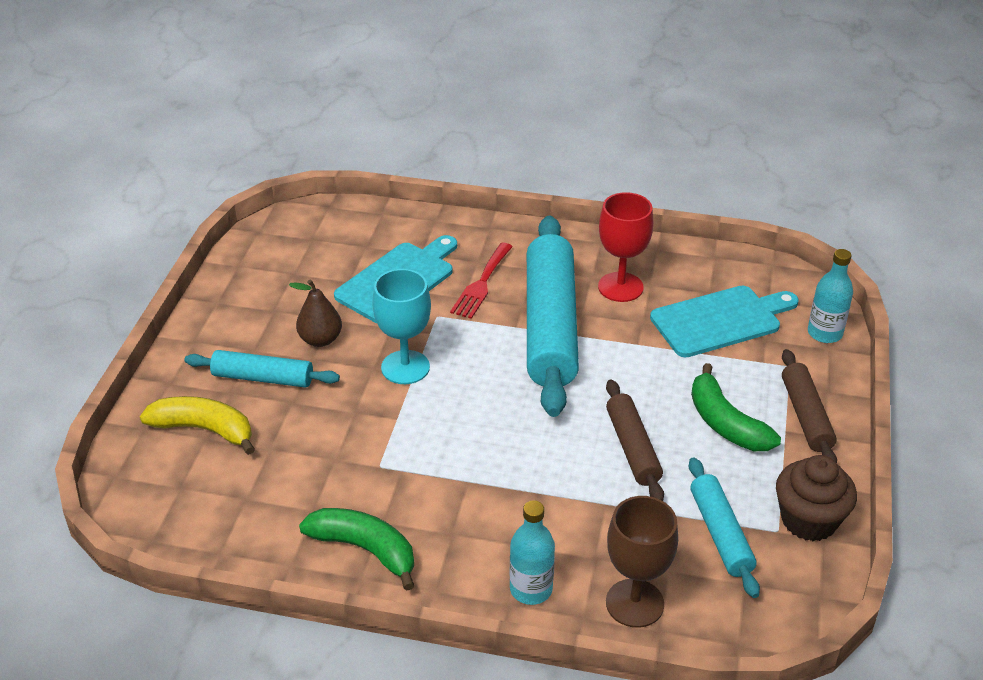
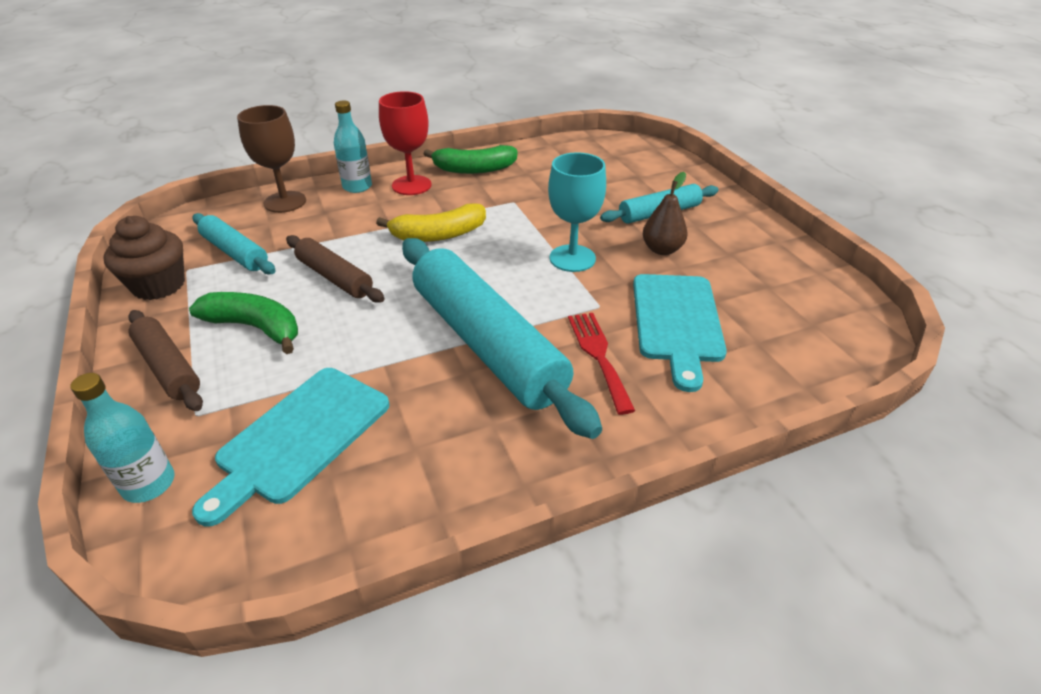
camera: 145 degrees right, 0 degrees up
yellow banana [140,396,255,455] -> yellow banana moved to [376,203,486,242]
red goblet [598,192,653,302] -> red goblet moved to [379,91,432,195]

